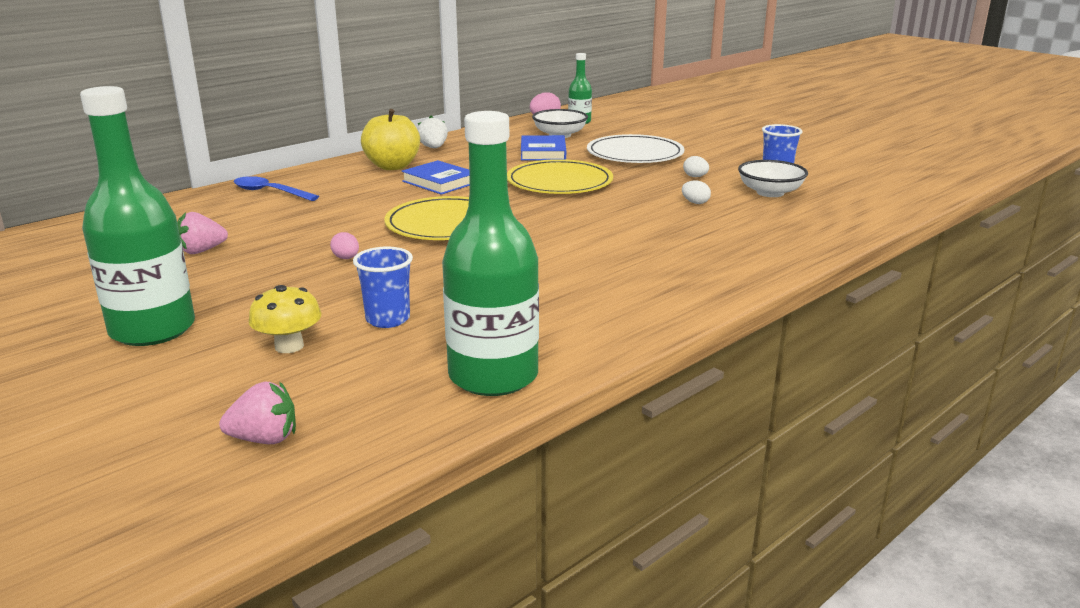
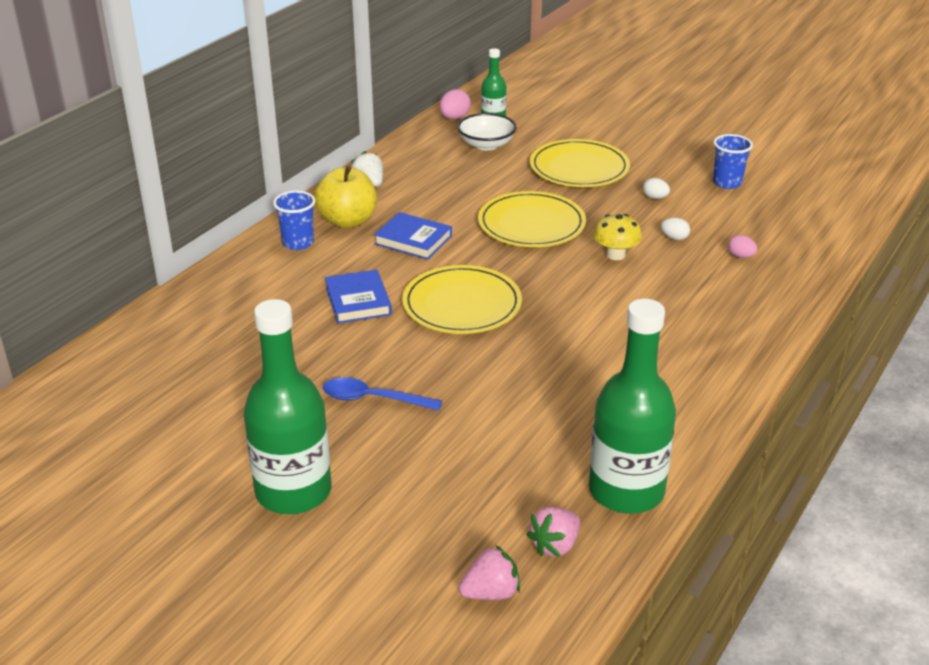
camera: 15 degrees left, 10 degrees up
pink strawberry [177,212,228,254] -> pink strawberry moved to [526,507,580,557]
blue spoon [234,176,319,201] -> blue spoon moved to [323,377,442,411]
yellow mushroom [249,285,322,353] -> yellow mushroom moved to [593,214,642,260]
pink egg [330,232,359,259] -> pink egg moved to [728,235,757,258]
blue cup [353,247,413,328] -> blue cup moved to [273,191,316,250]
blue book [521,135,566,160] -> blue book moved to [325,270,392,323]
white plate [587,134,685,163] -> yellow plate [530,139,630,187]
white bowl [738,160,808,197] -> none

